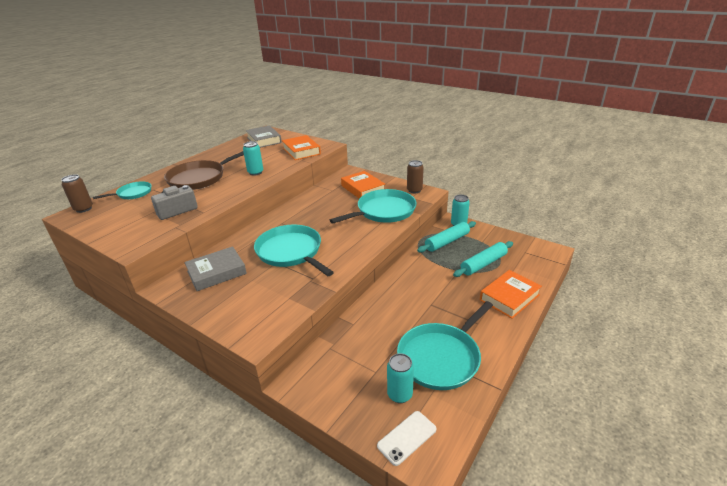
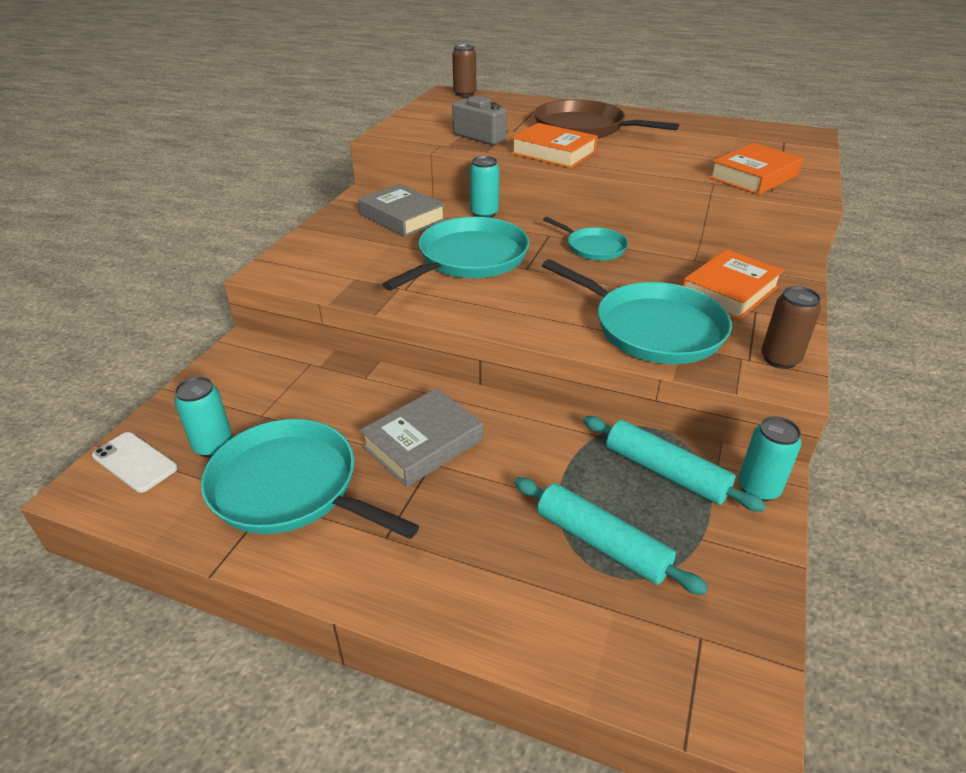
camera: 75 degrees right, 5 degrees up
turquoise pan [93,181,151,199] -> turquoise pan moved to [543,217,628,260]
turquoise can [243,141,263,176] -> turquoise can moved to [470,156,499,218]
grey book [246,125,282,148] -> grey book moved to [360,388,483,487]
orange book [480,270,542,319] -> orange book moved to [511,123,598,168]

